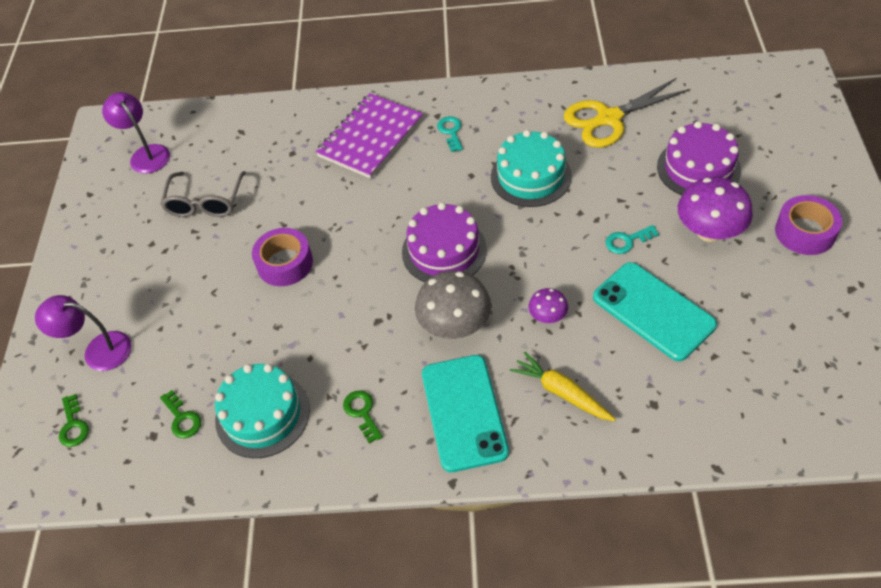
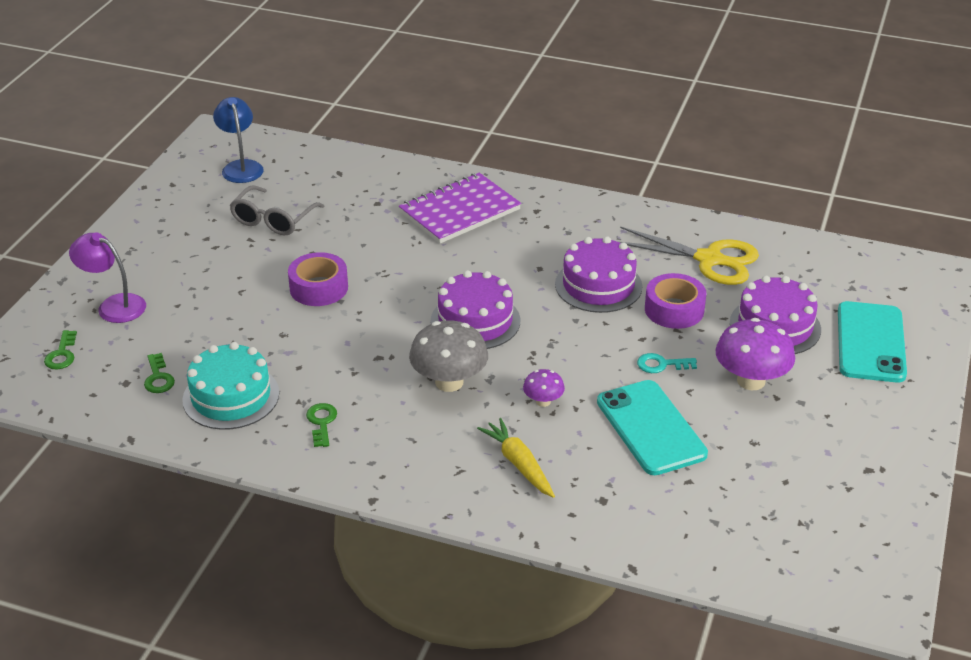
camera: 15 degrees right, 15 degrees down
purple lamp [102,92,170,174] -> blue lamp [213,97,264,183]
turquoise phone [422,355,509,472] -> turquoise phone moved to [838,301,907,383]
turquoise key [437,116,463,152] -> none
turquoise cake [491,130,572,207] -> purple cake [555,236,643,313]
yellow scissors [564,78,690,148] -> yellow scissors turned 150 degrees counterclockwise [617,227,759,285]
purple tape [775,195,842,255] -> purple tape moved to [645,273,706,329]

